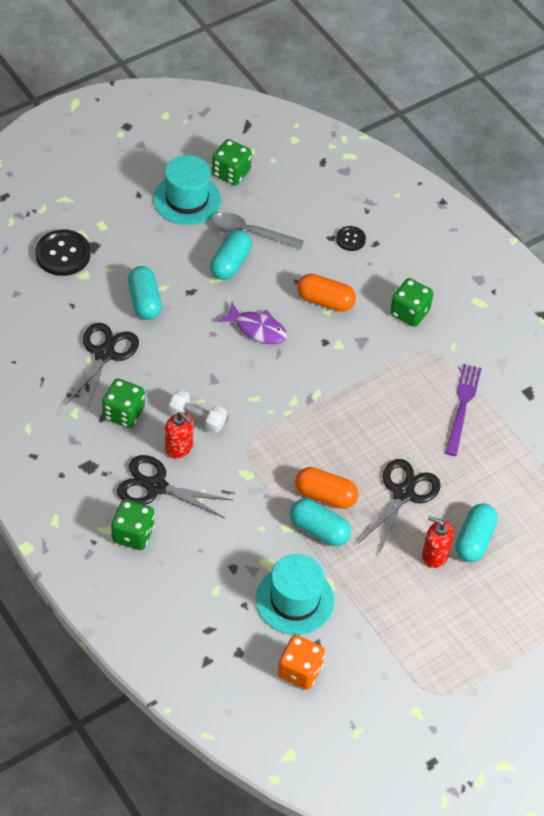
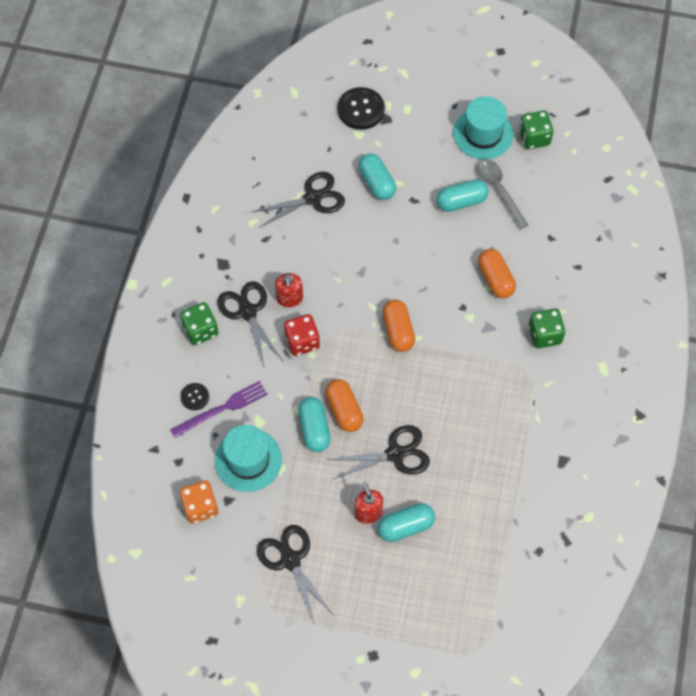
camera: 50 degrees right, 10 degrees up
green dice [102,378,145,428] -> none
turquoise capsule [128,266,162,320] -> turquoise capsule turned 60 degrees counterclockwise [359,153,396,200]
white dumbbell [169,390,227,433] -> none
purple fish [218,302,287,344] -> none
black button [336,226,366,251] -> black button moved to [180,383,209,410]
purple fork [445,364,482,456] -> purple fork moved to [170,381,268,438]
none -> black scissors [257,525,333,625]
none -> red dice [284,314,320,356]
none -> orange capsule [382,300,415,352]

